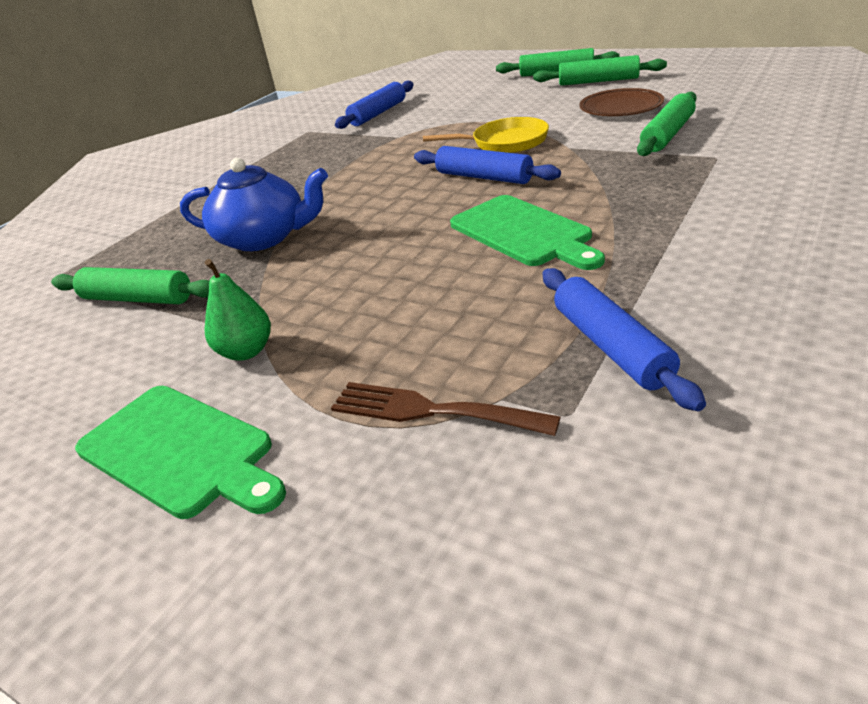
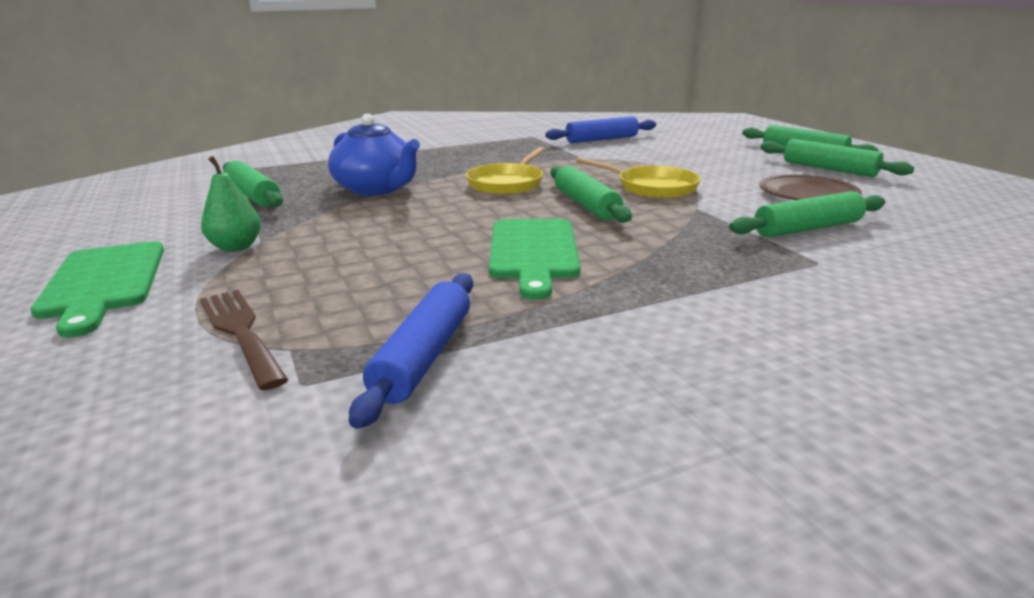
camera: 30 degrees right, 10 degrees down
blue rolling pin [414,146,561,184] -> green rolling pin [550,166,632,223]
none -> yellow pan [466,147,545,195]

